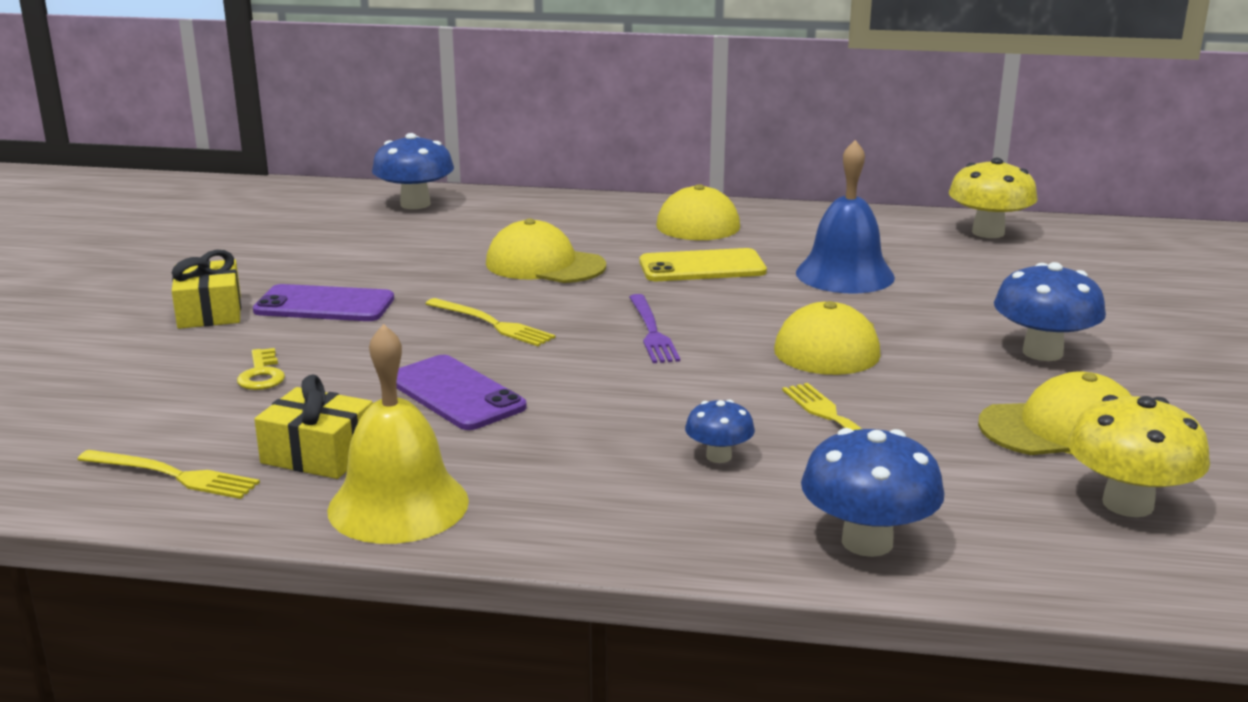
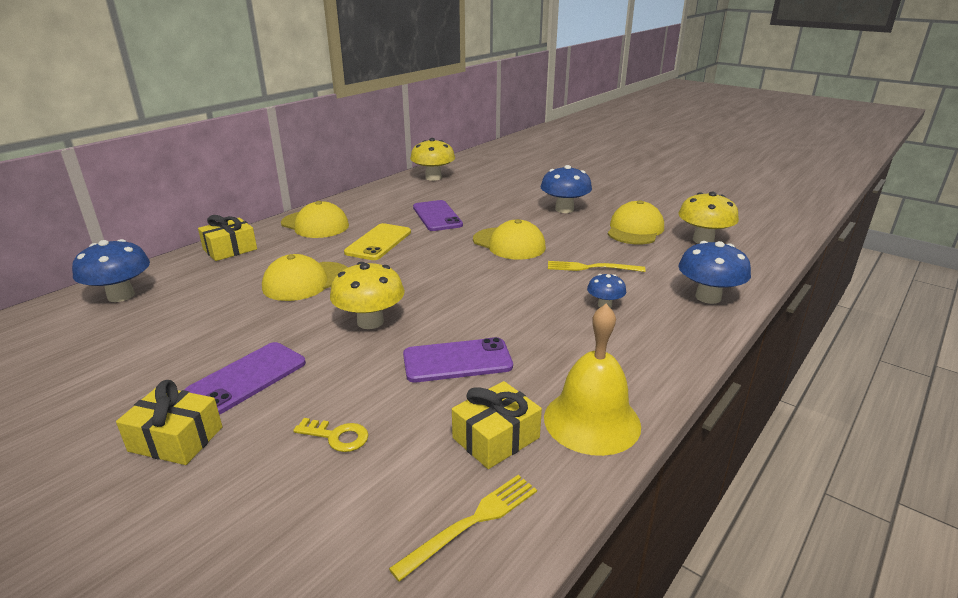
camera: 60 degrees left, 5 degrees up
yellow fork [425,298,556,346] -> yellow mushroom [330,262,405,329]
purple fork [629,294,680,363] -> none
blue bell [796,140,895,294] -> purple phone [413,200,463,231]
none -> yellow gift [198,215,257,261]

